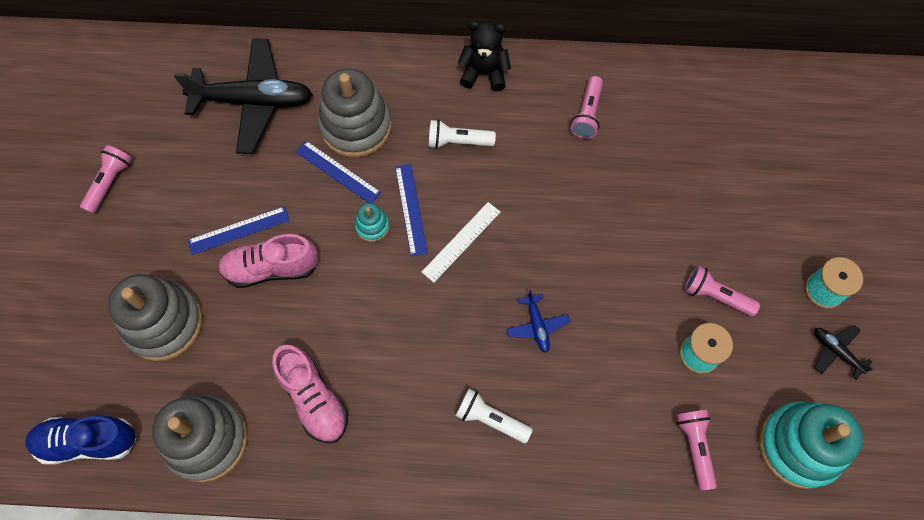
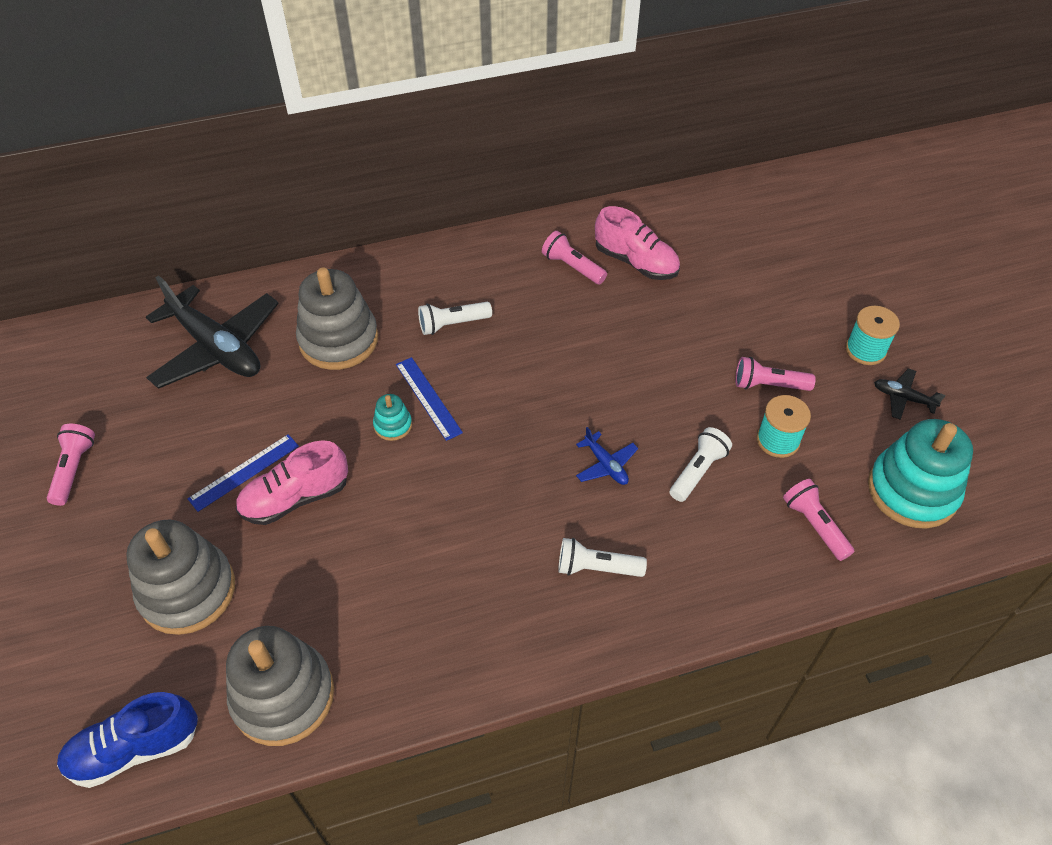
camera: 20 degrees left, 15 degrees down
black plane [174,38,313,154] -> black plane turned 60 degrees clockwise [146,275,279,389]
pink shoe [272,345,348,444] -> pink shoe moved to [595,206,680,280]
blue ruler [296,141,381,203] -> none
white ruler [422,202,500,282] -> none
black teddy bear [458,21,511,91] -> none
pink flashlight [570,76,603,139] -> pink flashlight turned 135 degrees clockwise [542,231,607,284]
none -> white flashlight [670,427,732,502]

